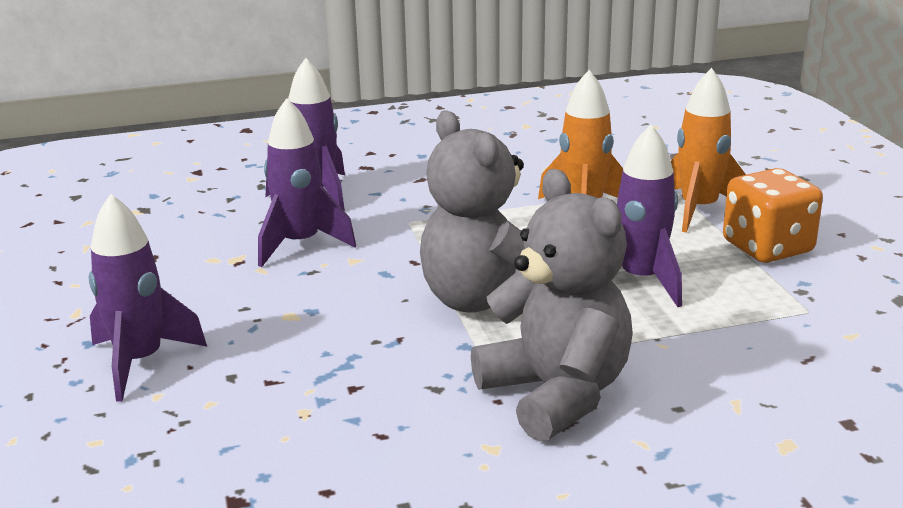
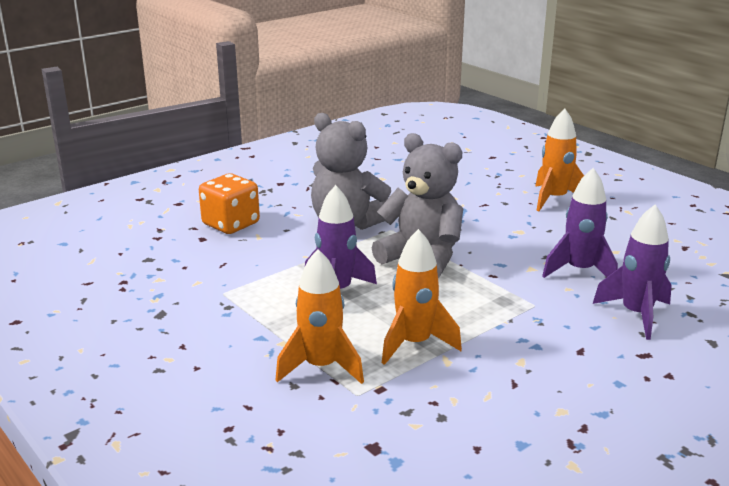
camera: 155 degrees right, 0 degrees up
purple rocket [88,194,207,402] -> orange rocket [535,109,584,211]
orange dice [723,168,823,263] -> orange dice moved to [199,174,260,234]

